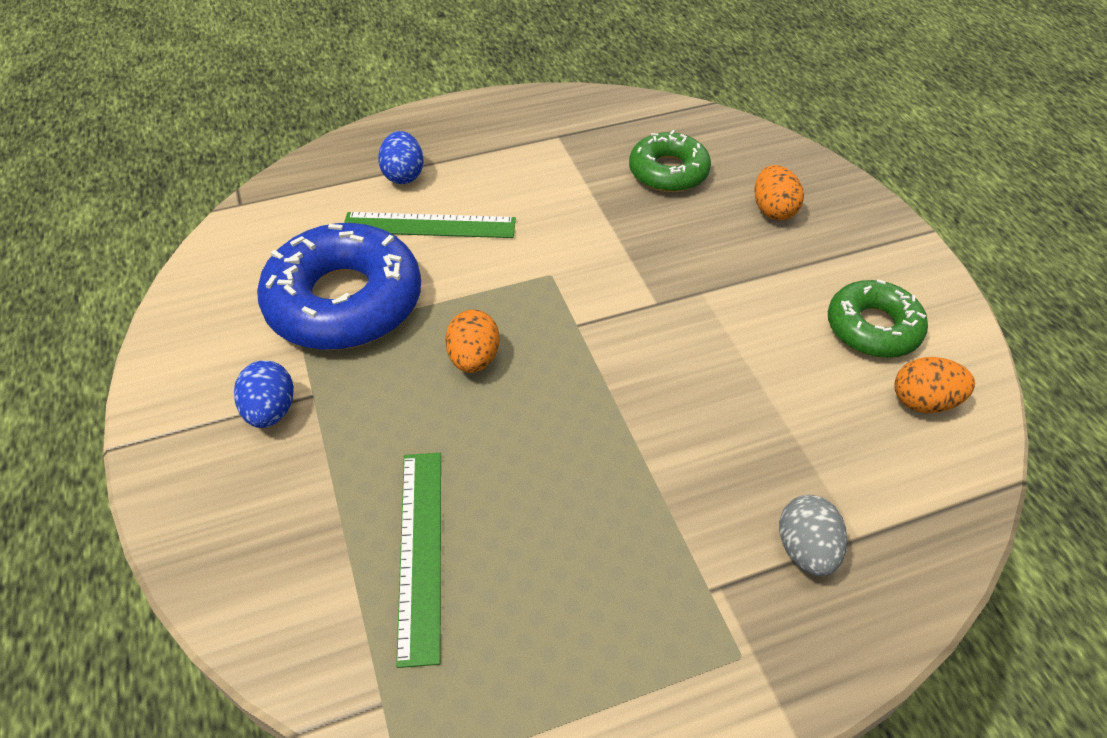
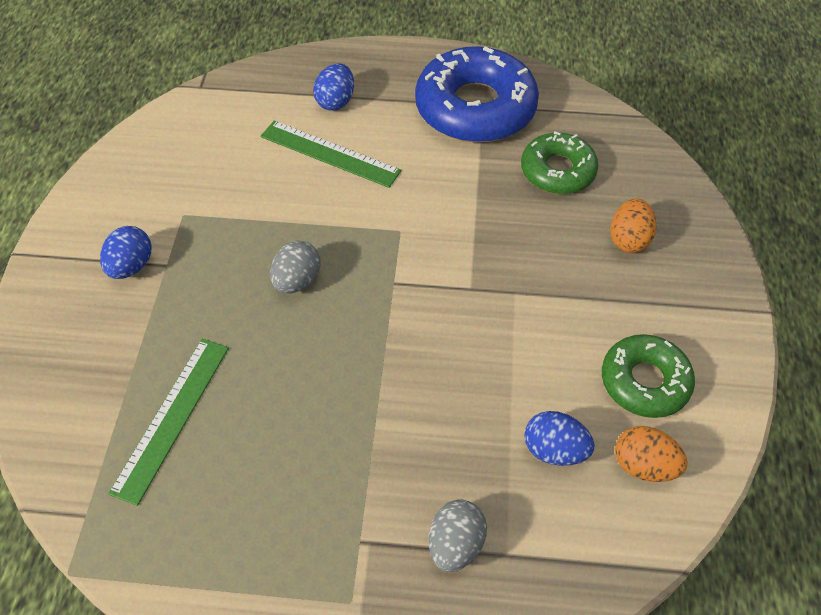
camera: 25 degrees right, 5 degrees up
blue donut [257,223,421,350] -> blue donut moved to [415,46,539,143]
orange egg [445,310,499,373] -> grey egg [270,241,321,294]
none -> blue egg [524,411,595,466]

